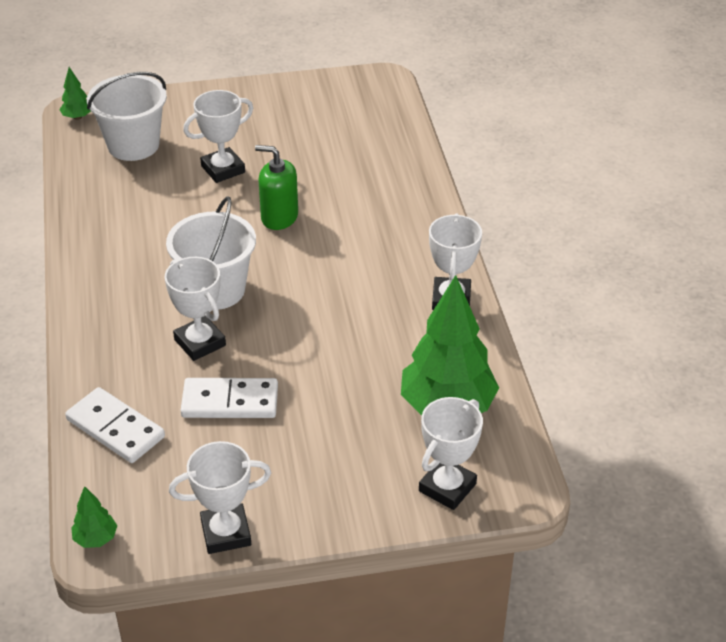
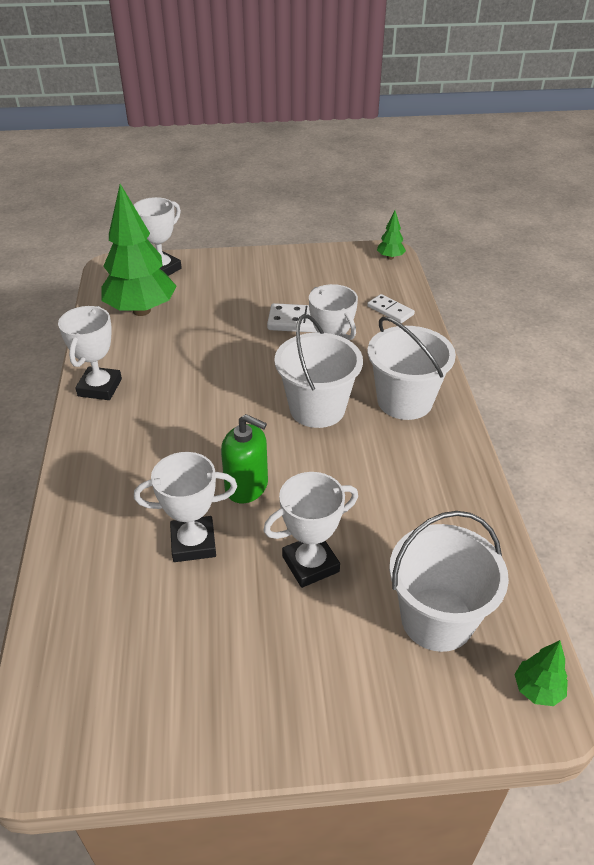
camera: 175 degrees left, 0 degrees up
white domino [65,387,165,463] -> white domino [367,294,415,323], size x0.62
white trophy [169,441,271,554] -> white trophy moved to [134,452,237,562]
none -> white bucket [368,316,456,420]

